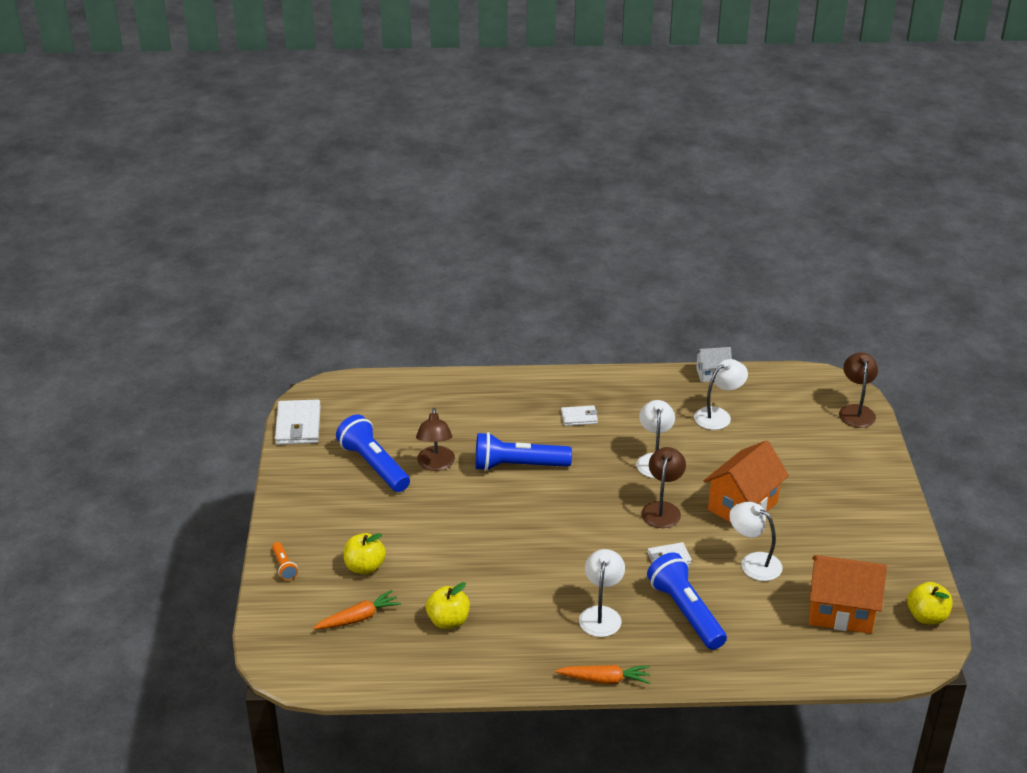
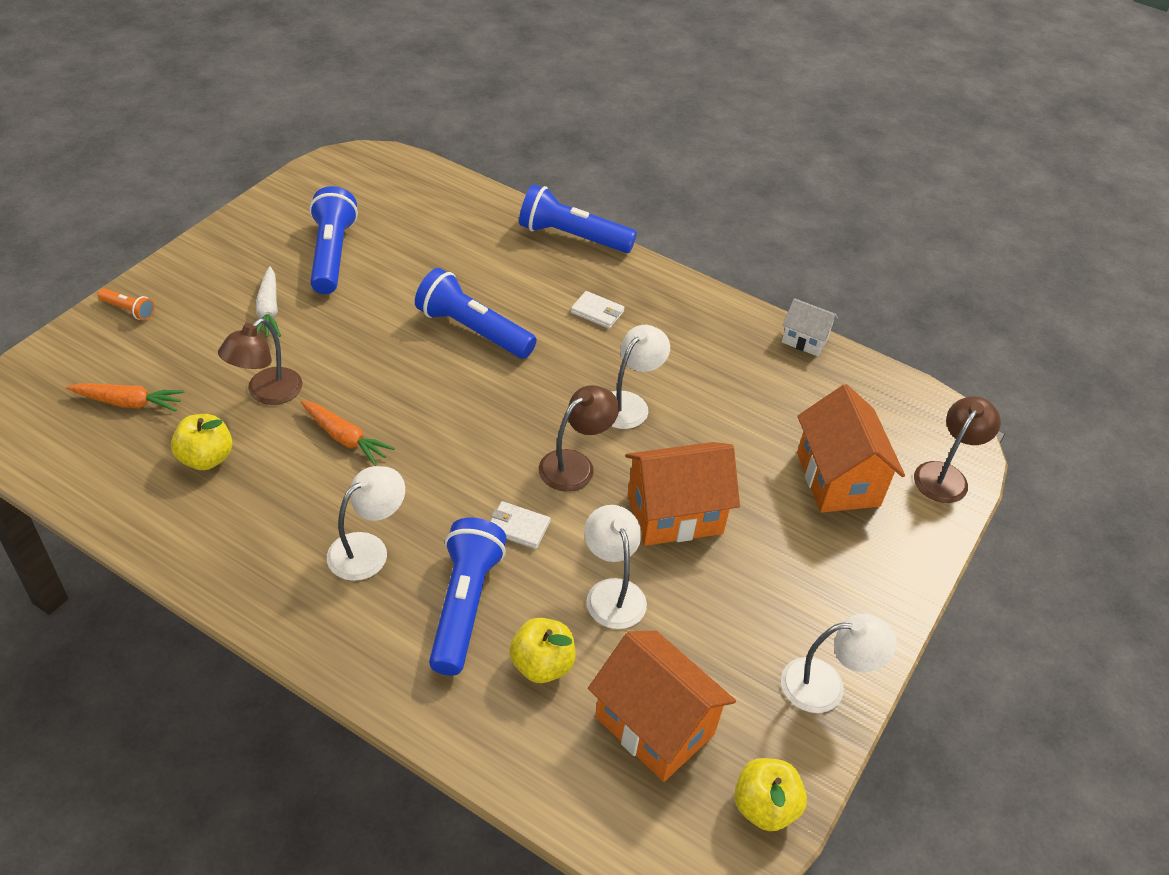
camera: 30 degrees right, 10 degrees up
orange flashlight [272,542,298,581] -> orange flashlight turned 75 degrees counterclockwise [98,288,155,321]
white wallet [275,399,321,445] -> none
yellow apple [344,533,386,574] -> yellow apple moved to [509,618,576,683]
brown lamp [416,408,455,471] -> brown lamp moved to [218,318,303,405]
orange carrot [555,665,650,684] -> orange carrot moved to [300,400,395,466]
white lamp [694,359,748,430] -> white lamp moved to [781,614,897,713]
none -> white carrot [256,266,281,338]
none -> blue flashlight [519,184,637,253]
none -> orange house [797,384,905,513]

